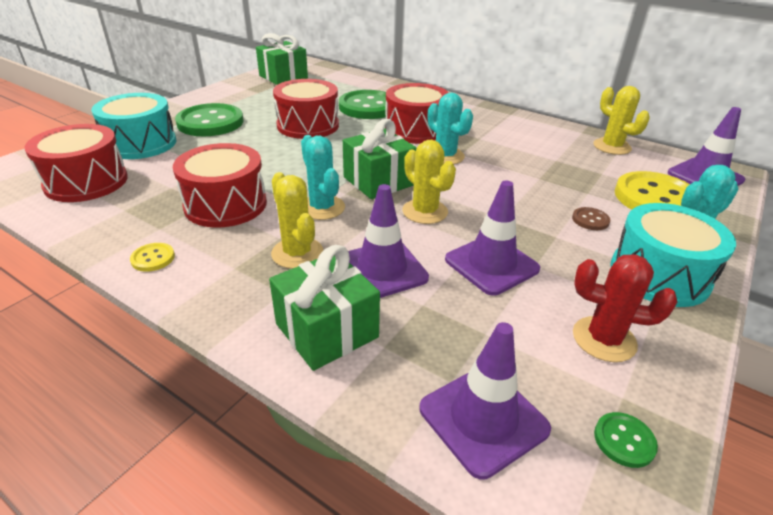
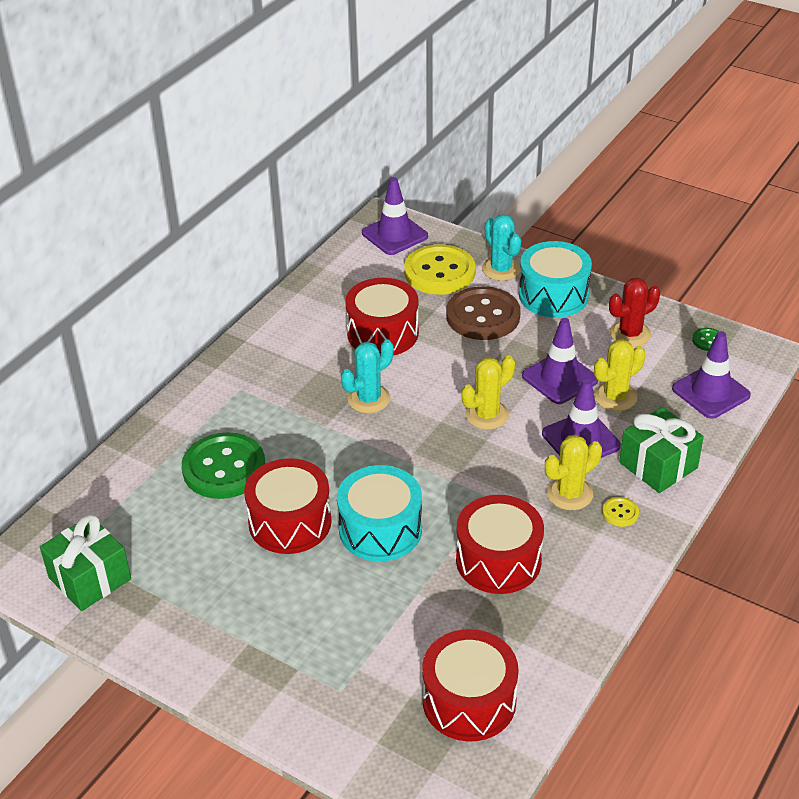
camera: 90 degrees left, 5 degrees up
turquoise drum [91,93,176,159] -> turquoise drum moved to [337,465,422,561]
yellow button [130,243,175,272] -> yellow button moved to [602,497,639,527]
green button [175,103,243,136] -> none
turquoise cactus [301,135,345,220] -> none
green gift [343,119,417,199] -> none
red drum [385,83,449,144] -> red drum moved to [345,278,419,356]
brown button [572,207,610,230] -> brown button [446,286,521,340], size x2.38
red cactus [573,254,677,362] -> red cactus turned 45 degrees clockwise [609,277,660,347]
yellow cactus [593,86,650,155] -> yellow cactus moved to [594,339,646,411]

